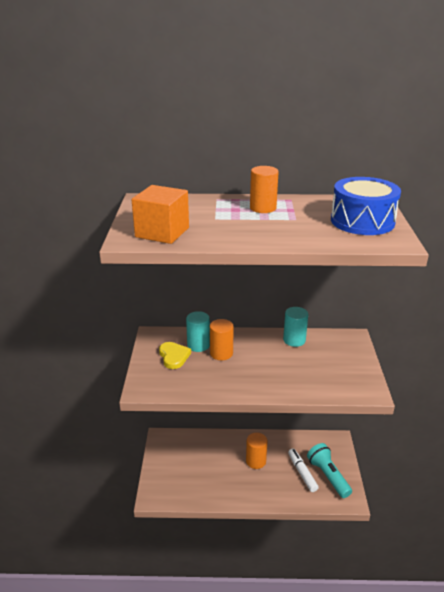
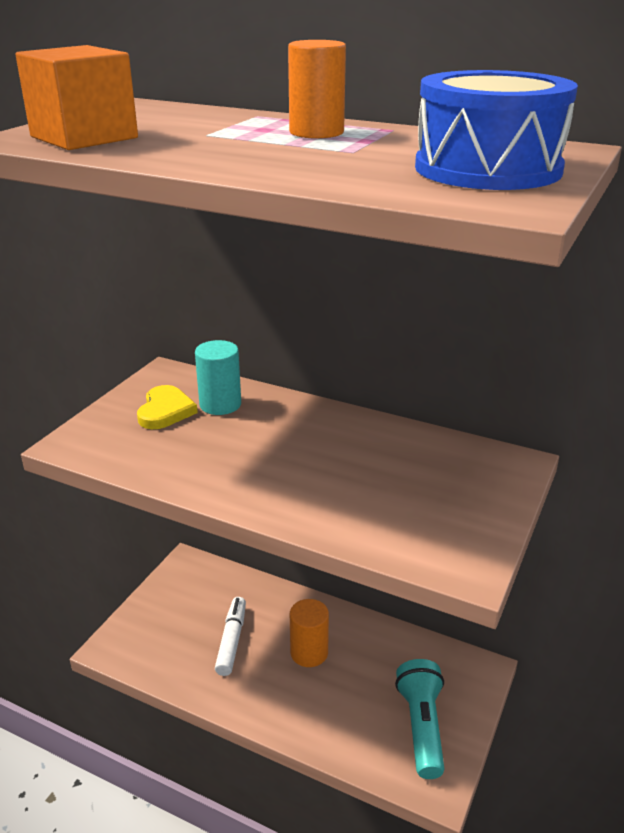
camera: 25 degrees right, 0 degrees up
orange cylinder [210,319,234,360] -> none
turquoise cylinder [283,307,308,347] -> none
white marker [288,448,319,492] -> white marker moved to [215,597,246,676]

